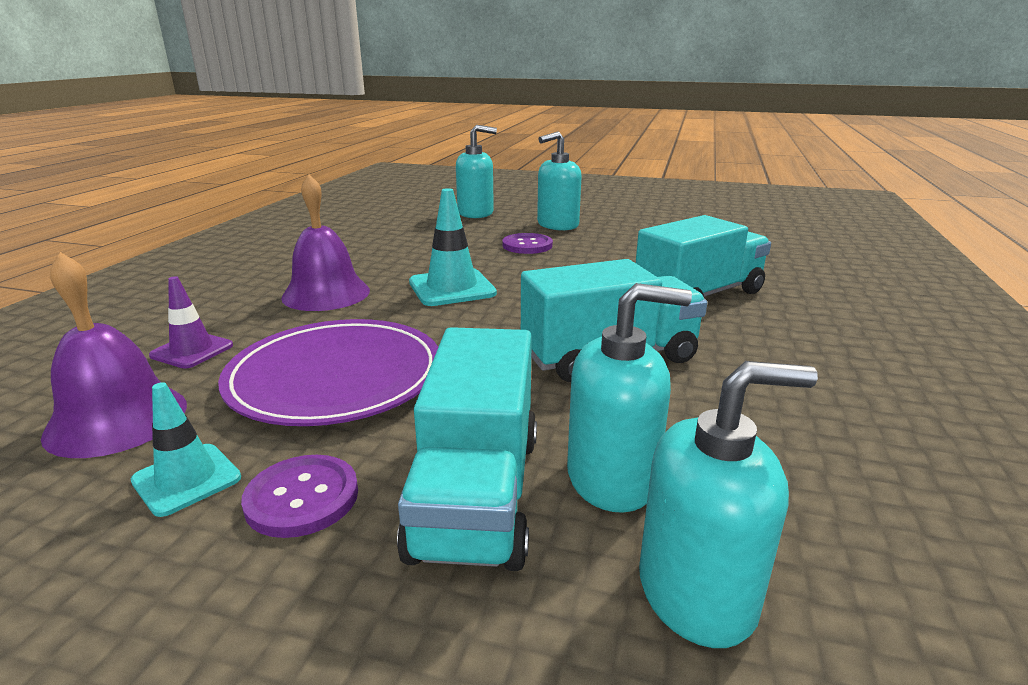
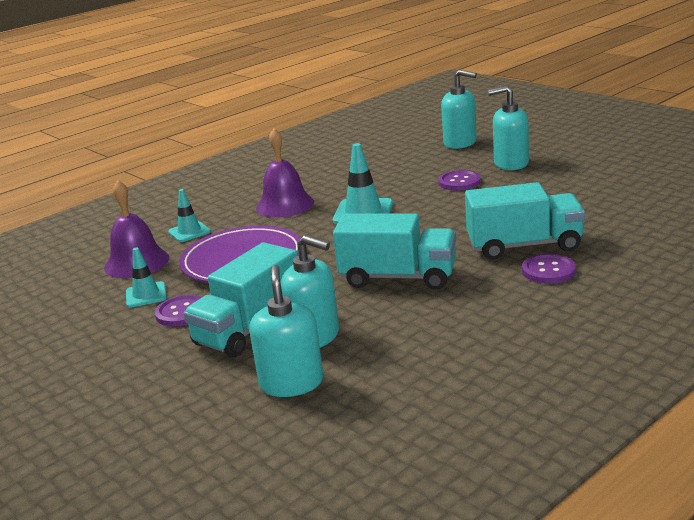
camera: 35 degrees right, 0 degrees up
purple traffic cone [149,276,233,369] -> turquoise traffic cone [168,189,211,242]
turquoise soap dispenser [639,361,818,648] -> turquoise soap dispenser turned 120 degrees counterclockwise [249,265,323,397]
none -> purple button [522,254,576,284]

